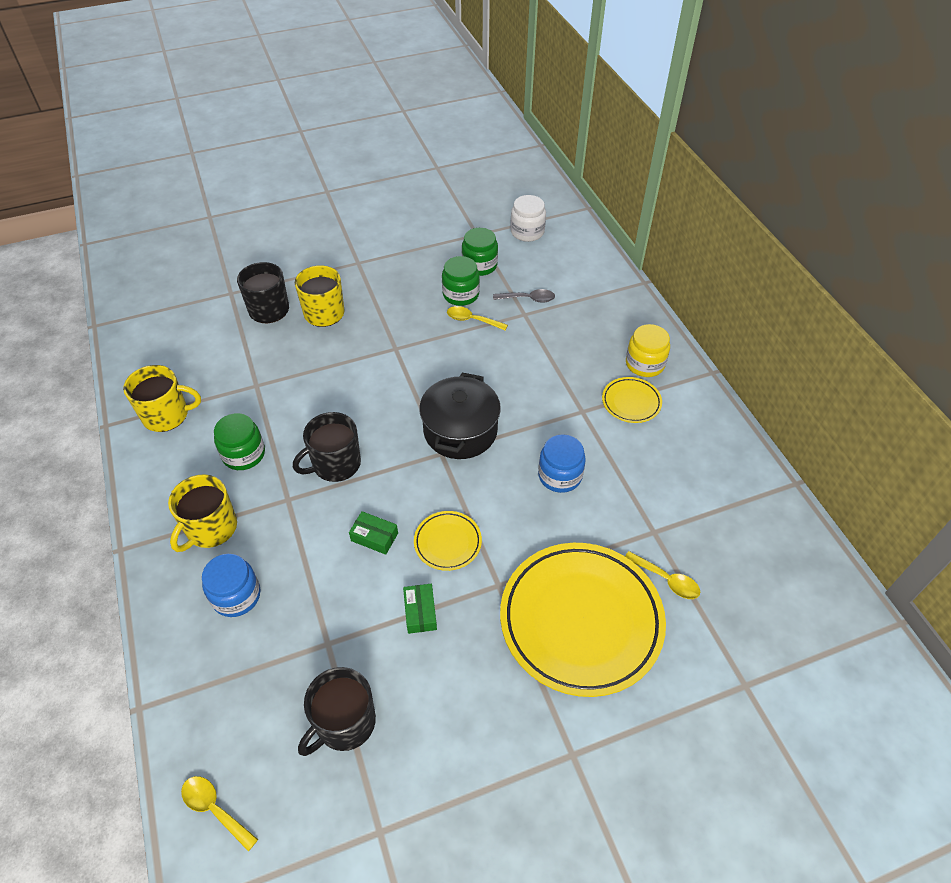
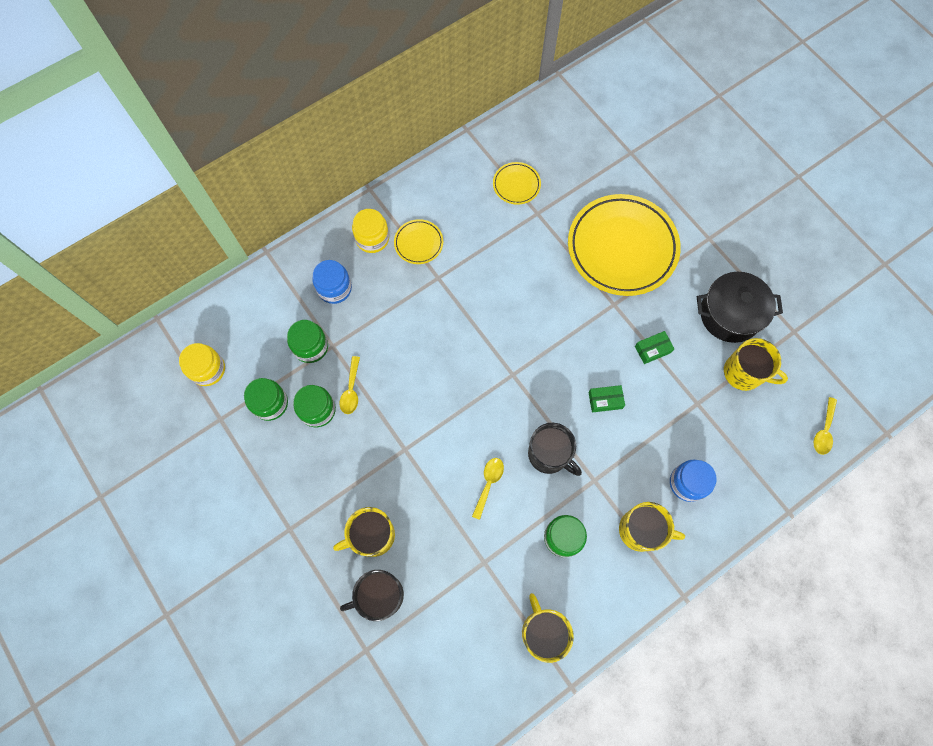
camera: 105 degrees left, 20 degrees up
black mug [298,667,376,756] -> yellow mug [724,338,788,391]
green box [349,511,398,555] -> green box turned 75 degrees clockwise [588,385,625,412]
yellow plate [414,511,482,571] -> yellow plate moved to [493,162,541,205]
black pot [419,373,501,459] -> black pot moved to [697,272,783,343]
grey spoon [493,289,555,303] -> green jar [287,320,328,363]
white jar [510,195,546,242] -> yellow jar [179,343,225,386]
blue jar [538,434,586,493] -> blue jar moved to [313,260,352,304]
yellow spoon [625,551,700,599] -> yellow spoon moved to [472,458,504,520]

